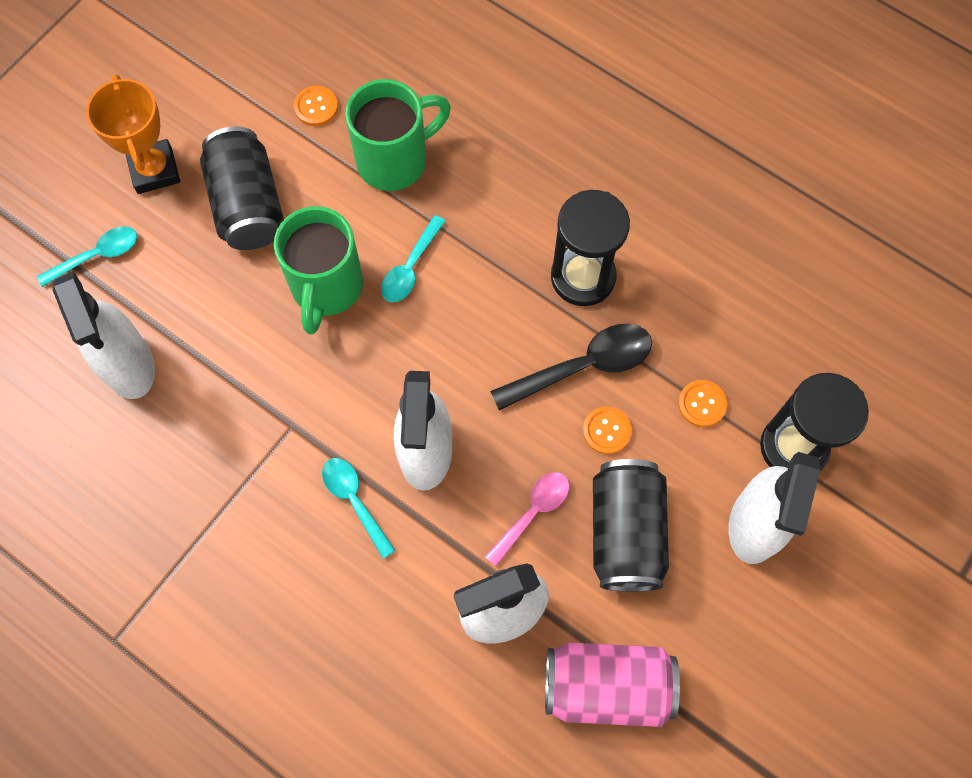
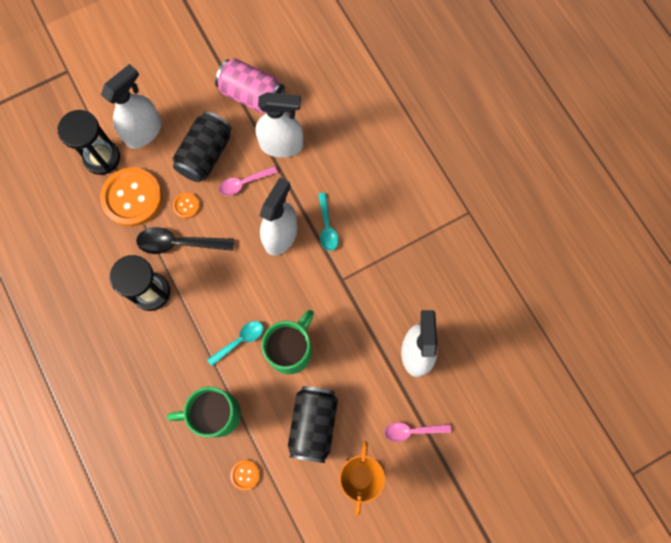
camera: 155 degrees left, 5 degrees up
turquoise spoon [37,227,137,287] -> pink spoon [384,422,451,442]
orange button [678,380,727,427] -> orange button [100,167,162,226], size x2.26

